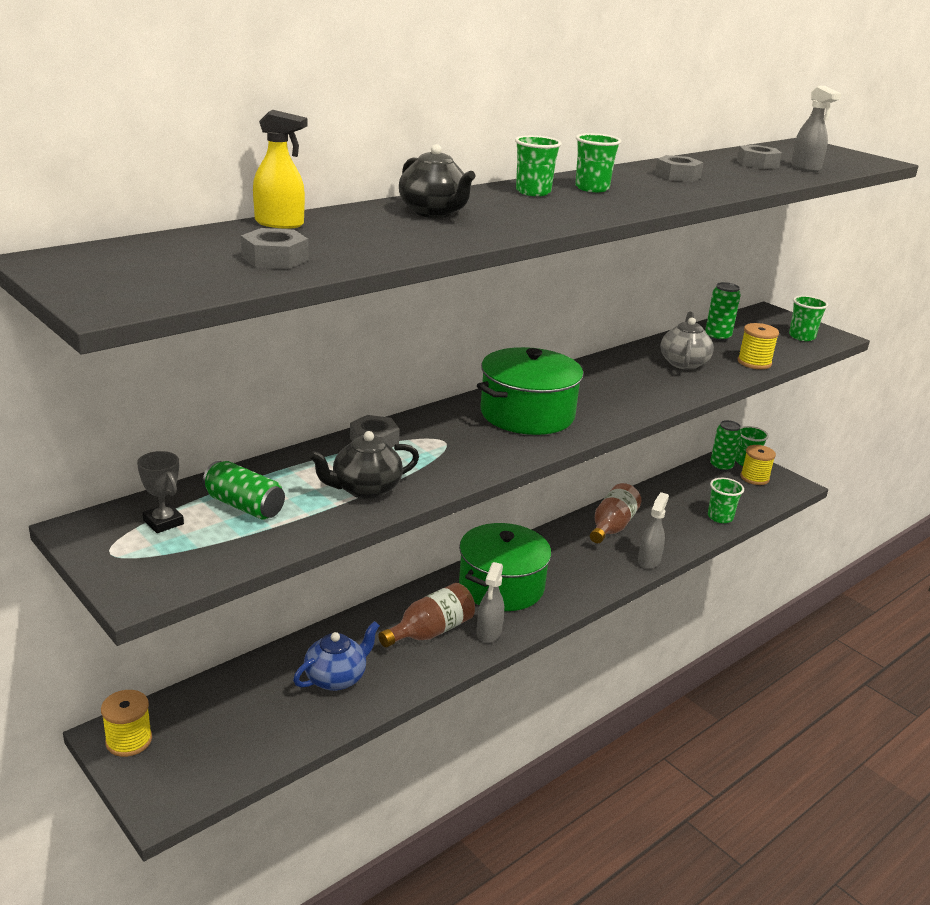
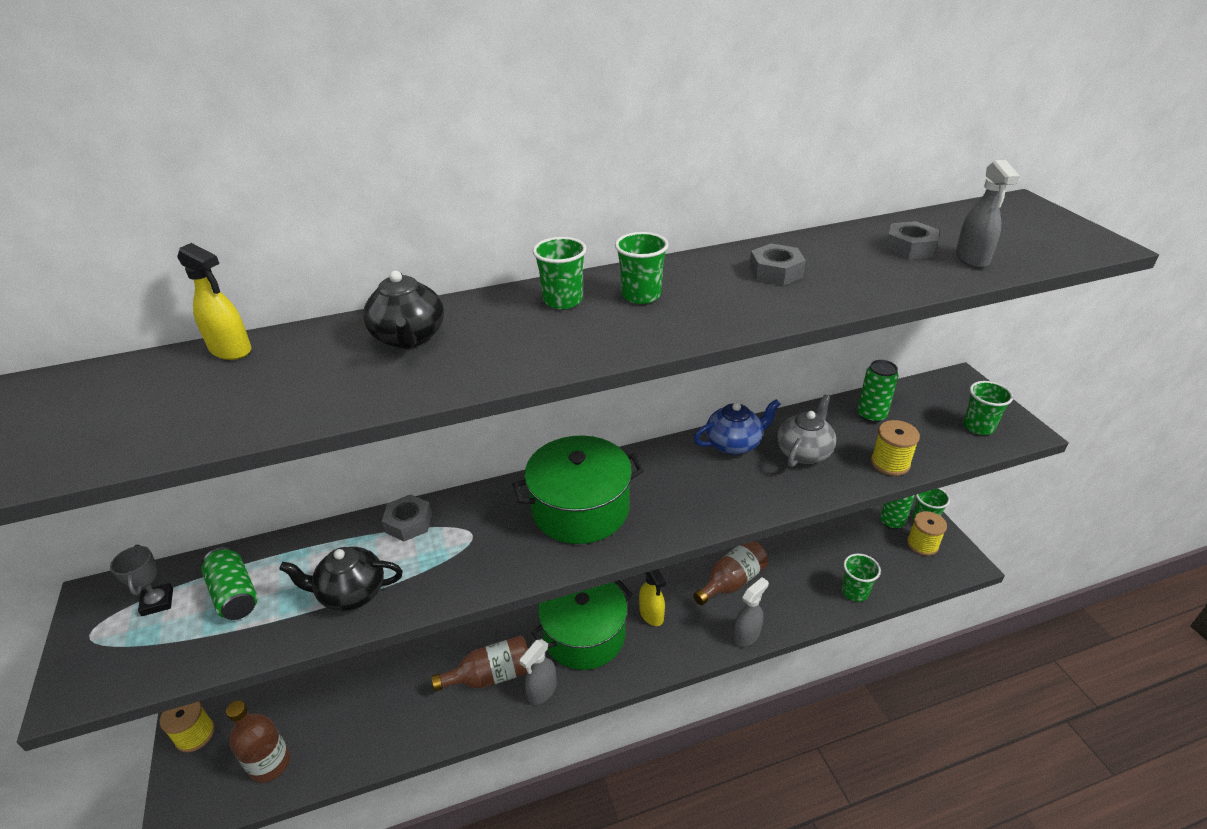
camera: 25 degrees right, 10 degrees up
grey nut [241,228,308,269] -> none
blue teapot [293,621,380,691] -> blue teapot moved to [694,399,780,455]
none -> brown bottle [226,700,290,783]
none -> yellow spray bottle [639,569,666,626]

